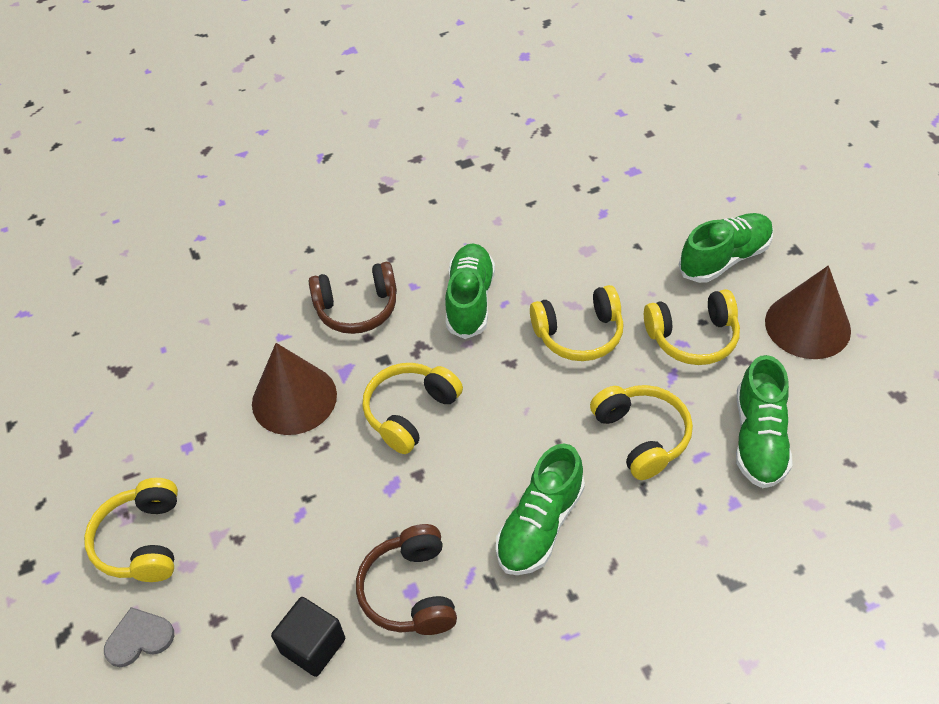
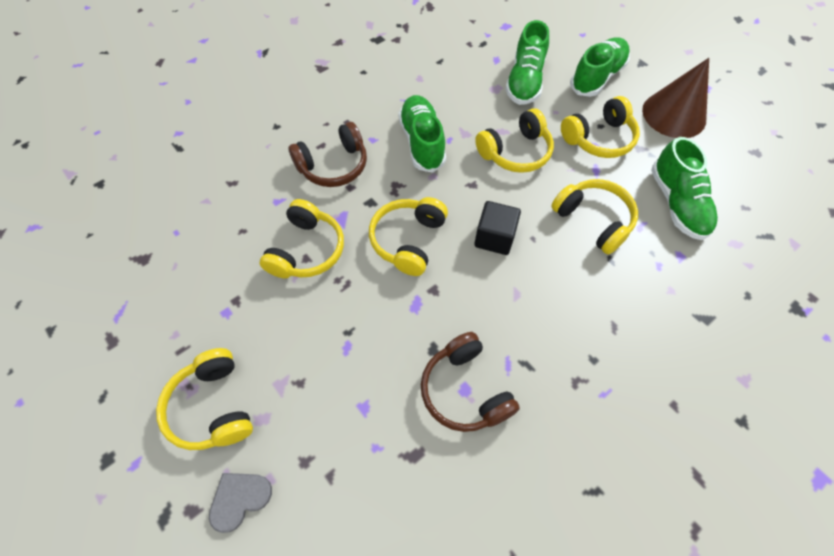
camera: 20 degrees left, 10 degrees up
brown cone [252,343,337,435] -> yellow headphones [260,199,344,278]
black cube [271,597,345,677] -> black cube moved to [474,201,521,255]
green shoe [496,444,585,575] -> green shoe moved to [505,20,549,105]

